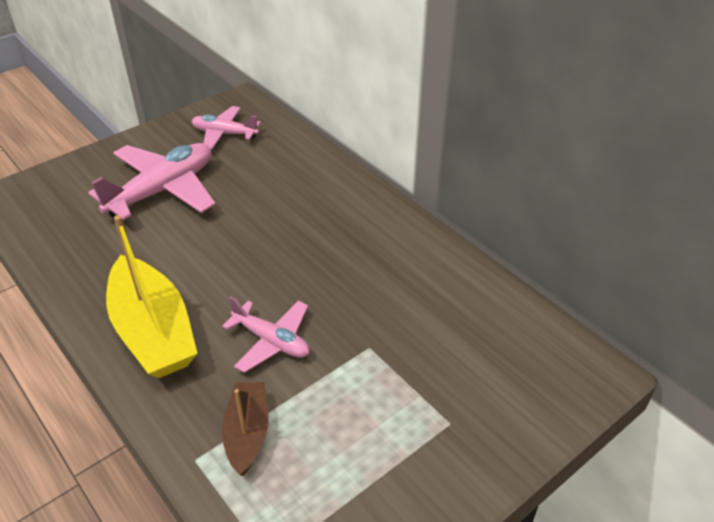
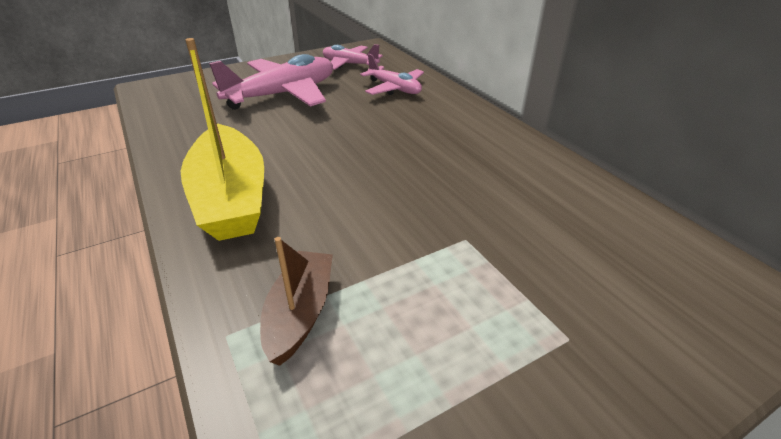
camera: 10 degrees right, 5 degrees down
pink plane [222,296,310,373] -> pink plane moved to [360,54,424,95]

